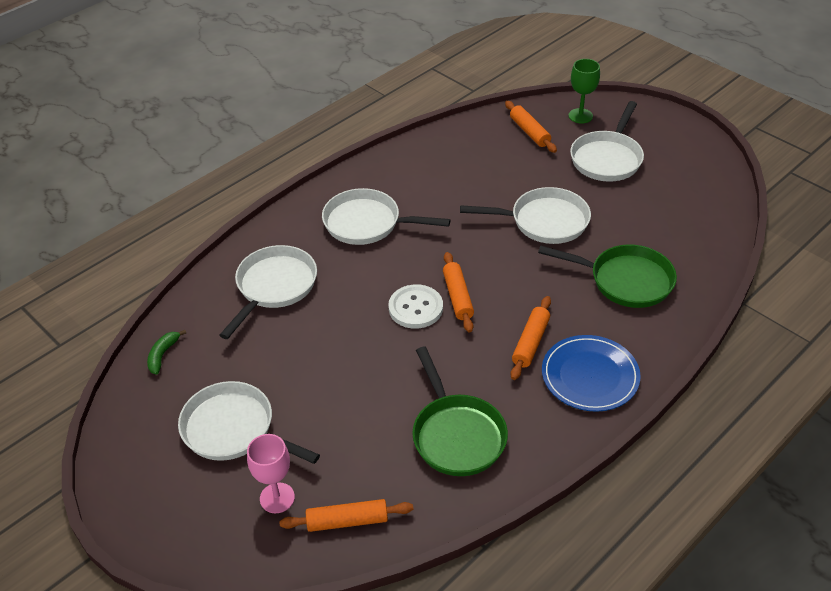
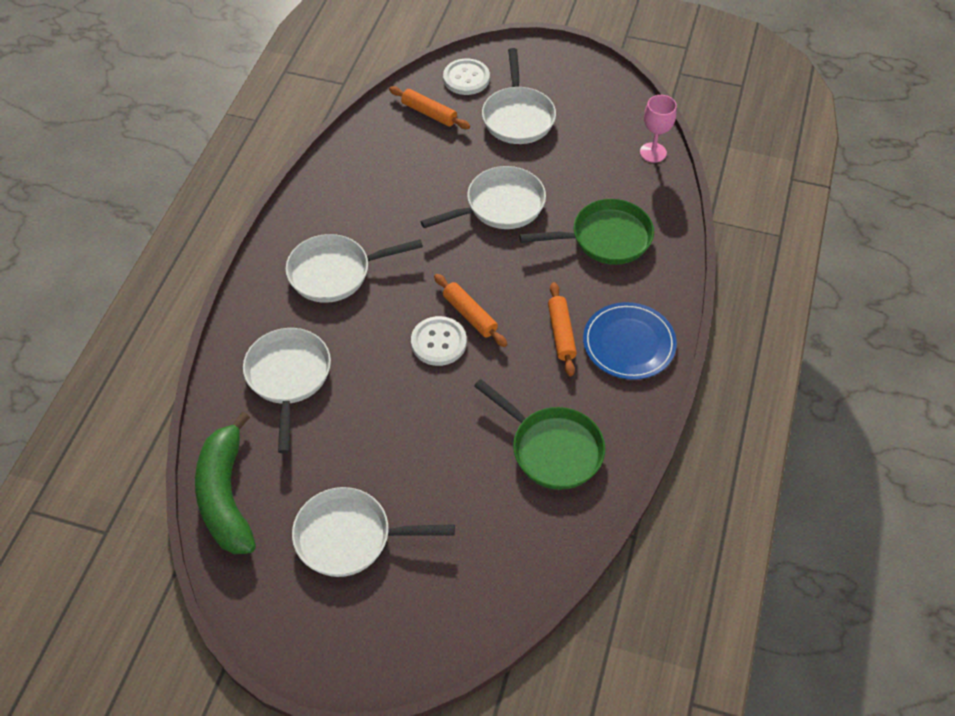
camera: 30 degrees left, 10 degrees up
green banana [147,330,186,375] -> green banana [195,412,256,554], size x2.42
pink goblet [247,434,295,513] -> pink goblet moved to [640,95,677,163]
orange rolling pin [279,499,413,532] -> none
green goblet [569,59,600,123] -> white button [443,59,490,95]

